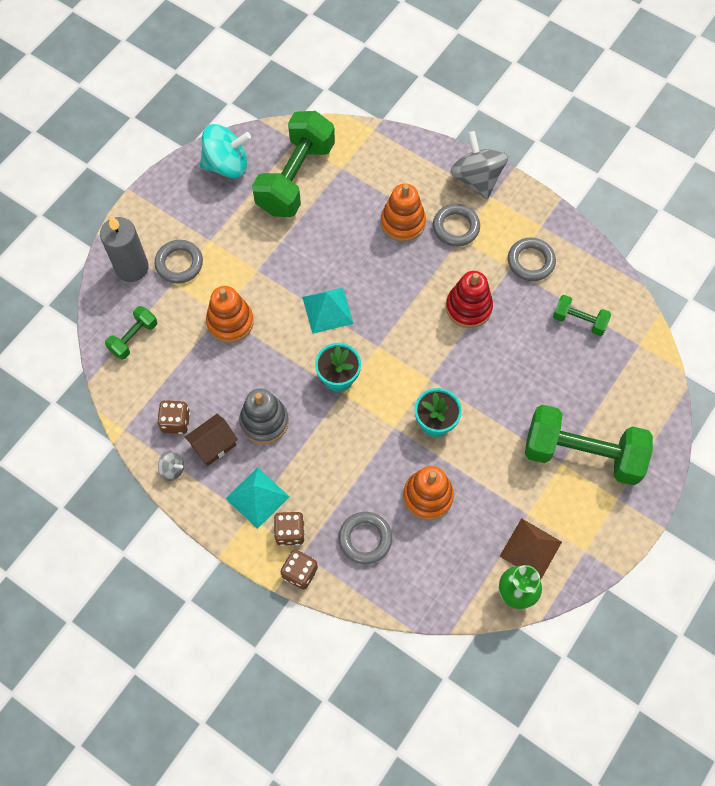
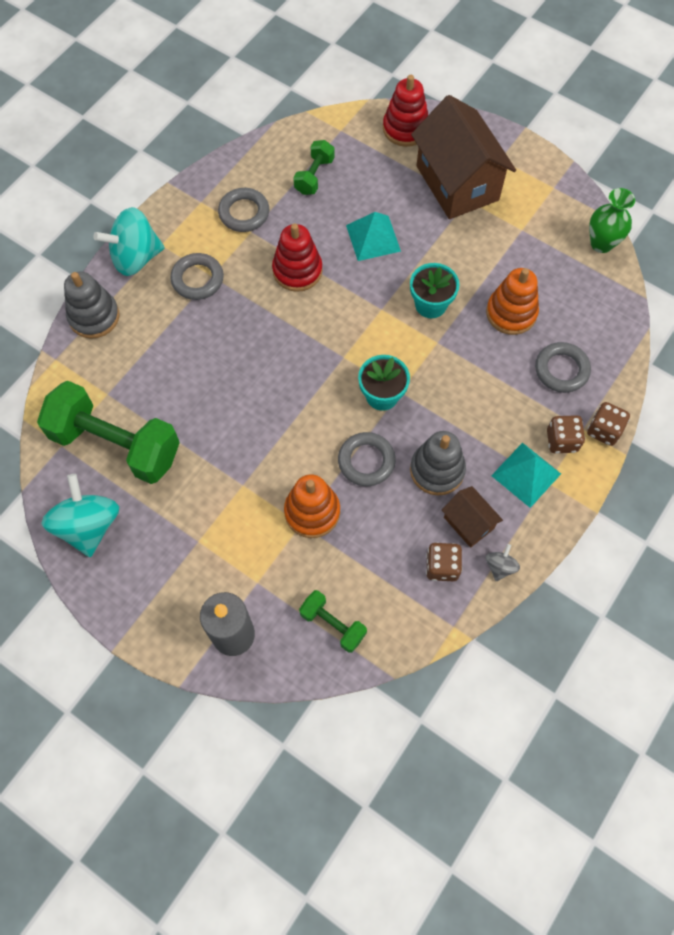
camera: 90 degrees left, 0 degrees up
grey ring [155,240,203,283] -> grey ring moved to [338,432,396,486]
turquoise pyramid [302,288,354,334] -> turquoise pyramid moved to [346,212,401,261]
orange stacking toy [381,183,426,242] -> none
grey spinning top [450,131,508,199] -> turquoise spinning top [94,207,165,276]
brown pyramid [499,518,562,581] -> none
green dumbbell [525,405,653,485] -> brown house [411,95,516,219]
none -> grey stacking toy [64,271,119,339]
none -> red stacking toy [383,75,428,147]

